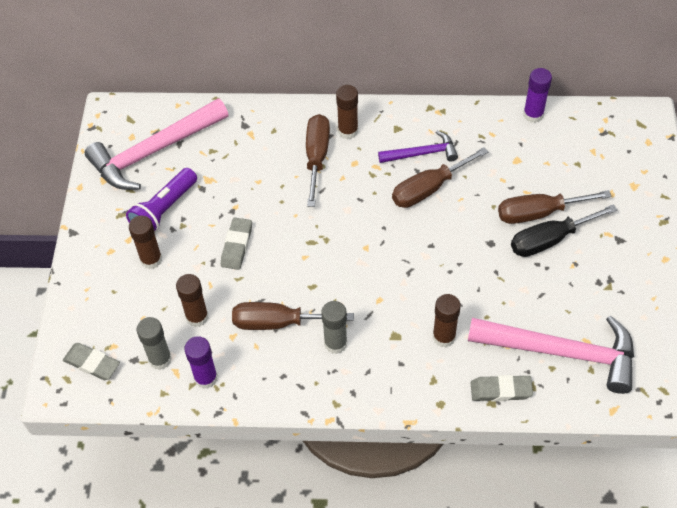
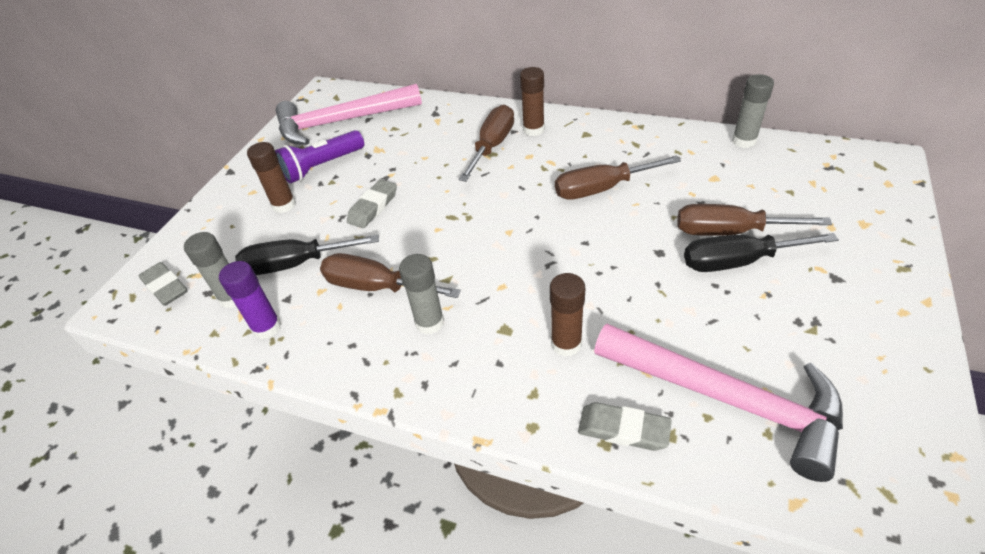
camera: 20 degrees right, 10 degrees down
brown glue stick [176,274,208,327] -> black screwdriver [235,235,379,275]
purple hammer [378,131,458,163] -> none
purple glue stick [523,68,552,123] -> grey glue stick [732,74,774,148]

